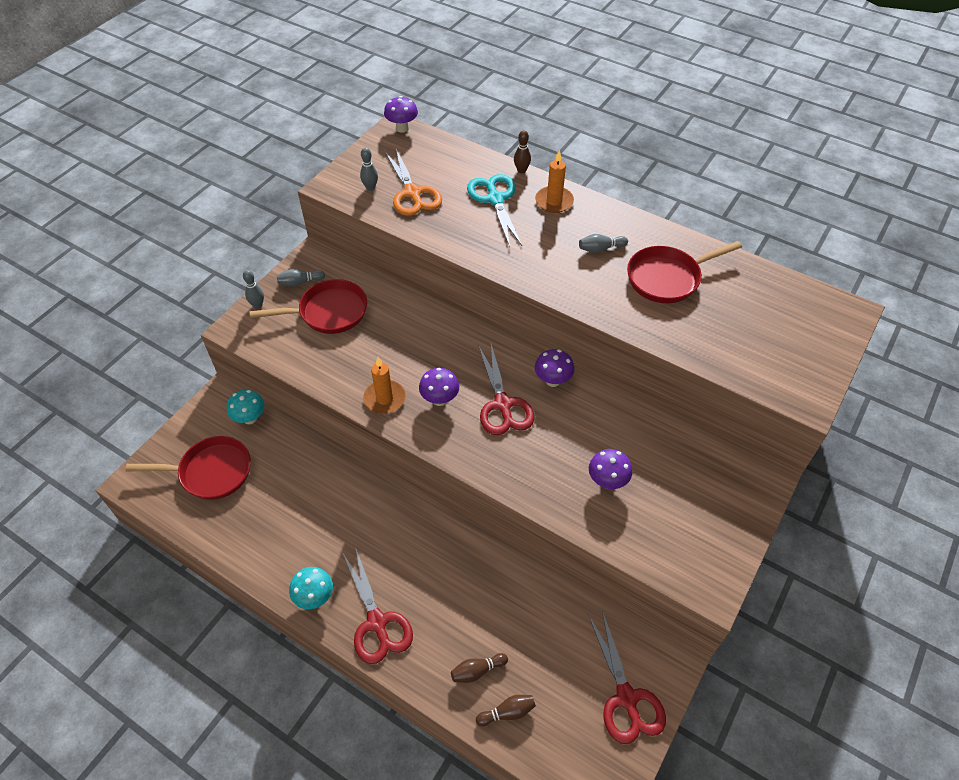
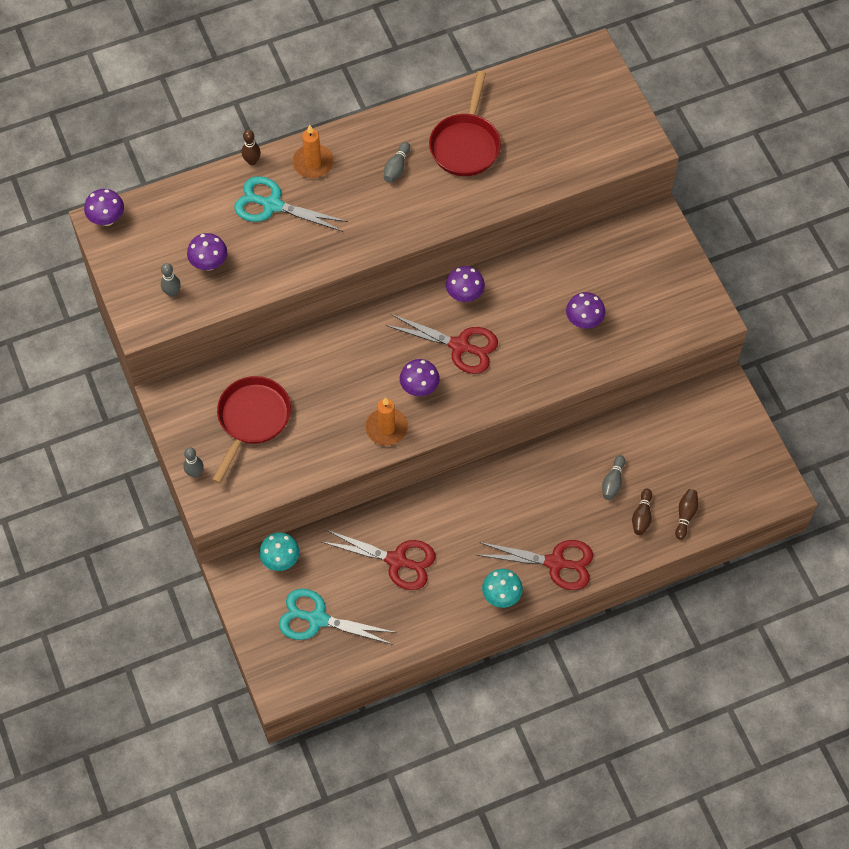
camera: 55 degrees left, 10 degrees up
red pan [126,436,251,500] -> turquoise scissors [279,589,397,645]
grey bowling pin [277,269,325,287] -> grey bowling pin moved to [602,455,625,500]
orange scissors [385,149,442,216] -> purple mushroom [187,233,227,271]
red scissors [588,610,666,744] -> red scissors moved to [322,529,435,590]

